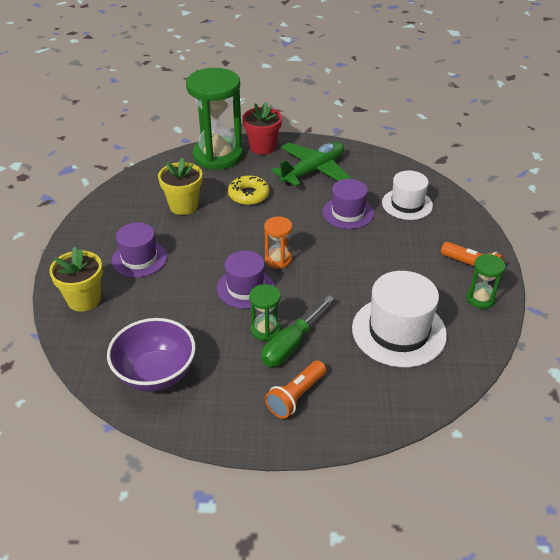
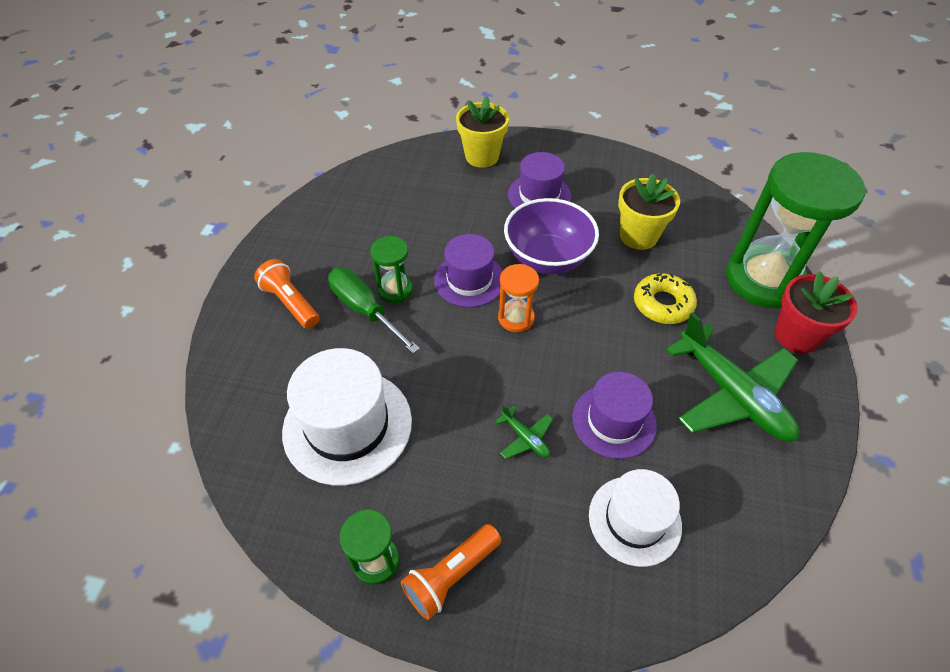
camera: 100 degrees right, 10 degrees up
purple bowl [107,318,196,392] -> purple bowl moved to [504,198,599,274]
none -> green plane [495,404,553,459]

